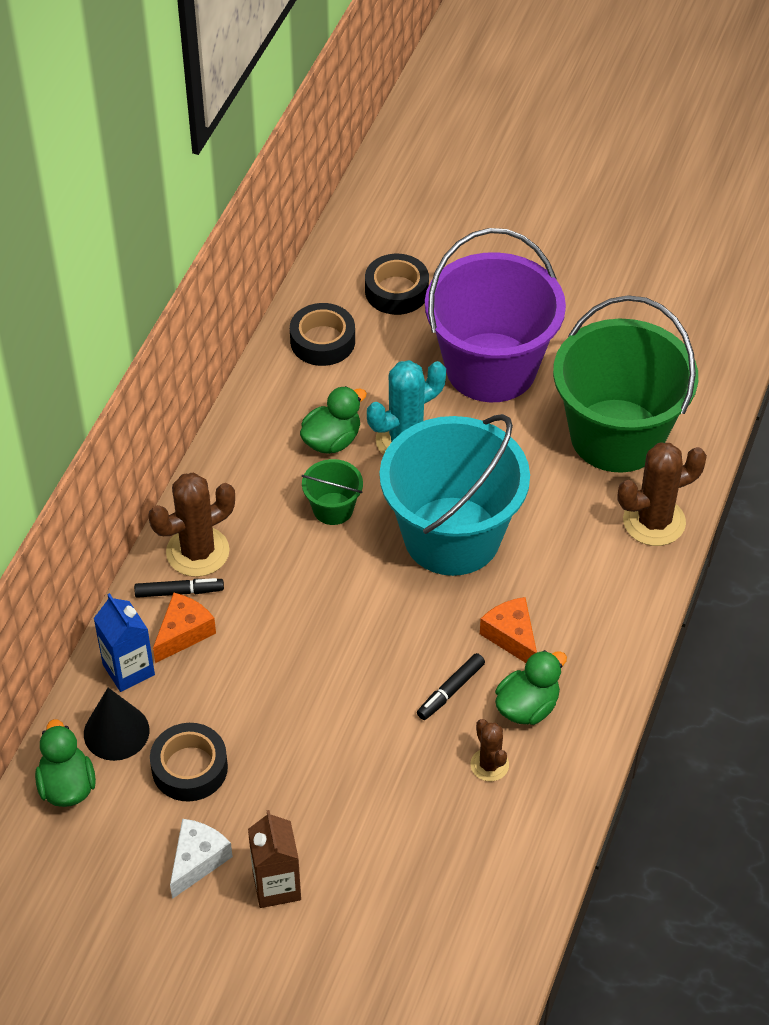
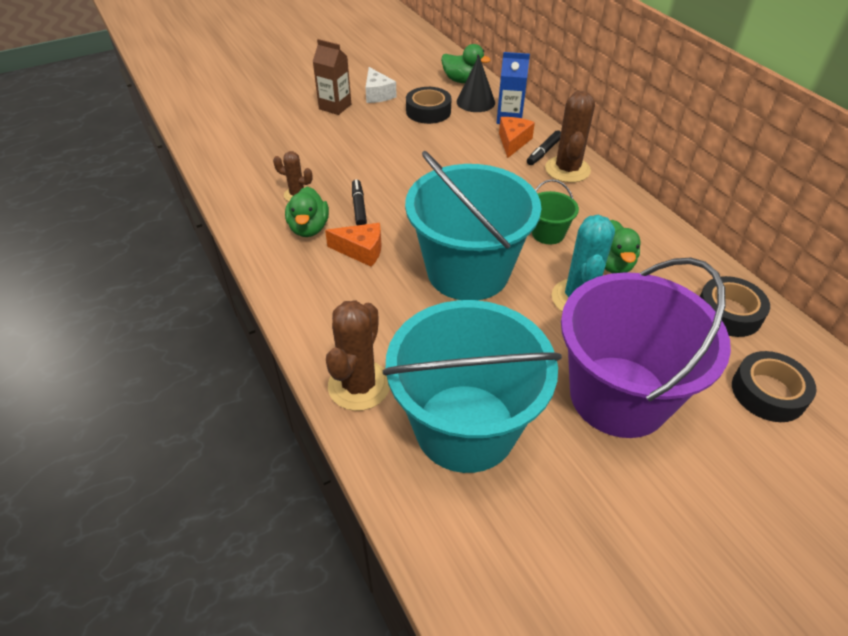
camera: 130 degrees right, 5 degrees down
orange cheese [153,593,216,663] -> orange cheese turned 150 degrees counterclockwise [499,117,535,158]
green bucket [553,295,698,473] -> turquoise bucket [383,300,562,473]

